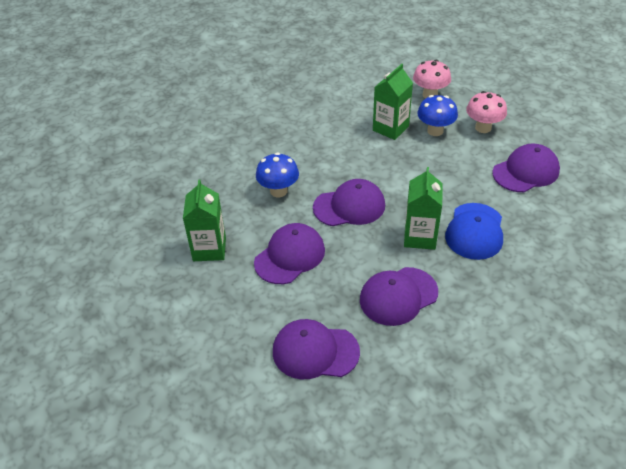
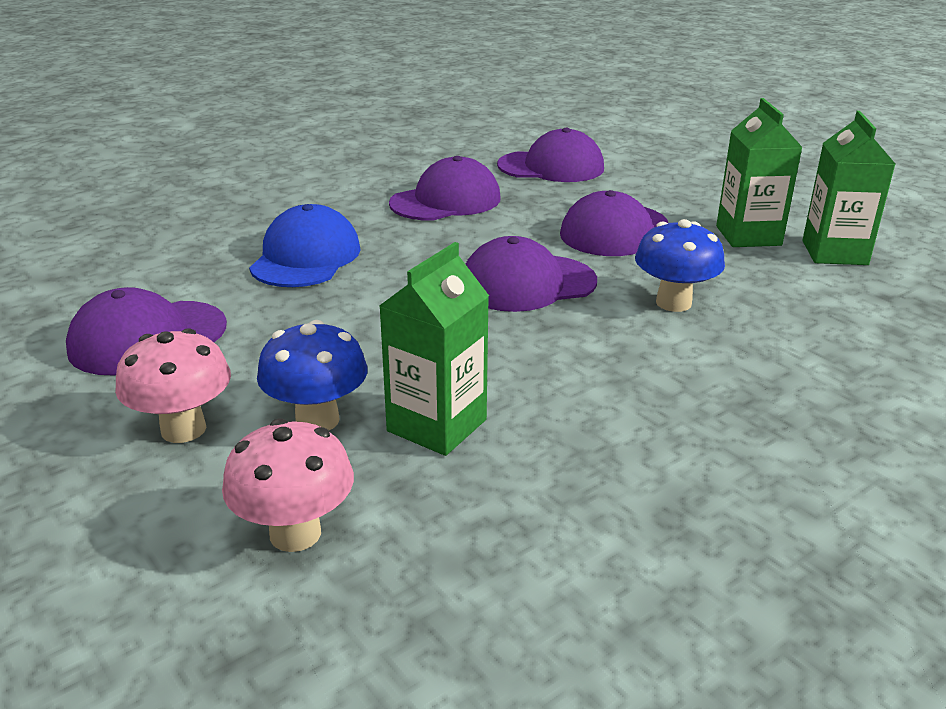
camera: 175 degrees right, 15 degrees down
green carton [404,167,443,250] -> green carton moved to [802,111,895,265]

